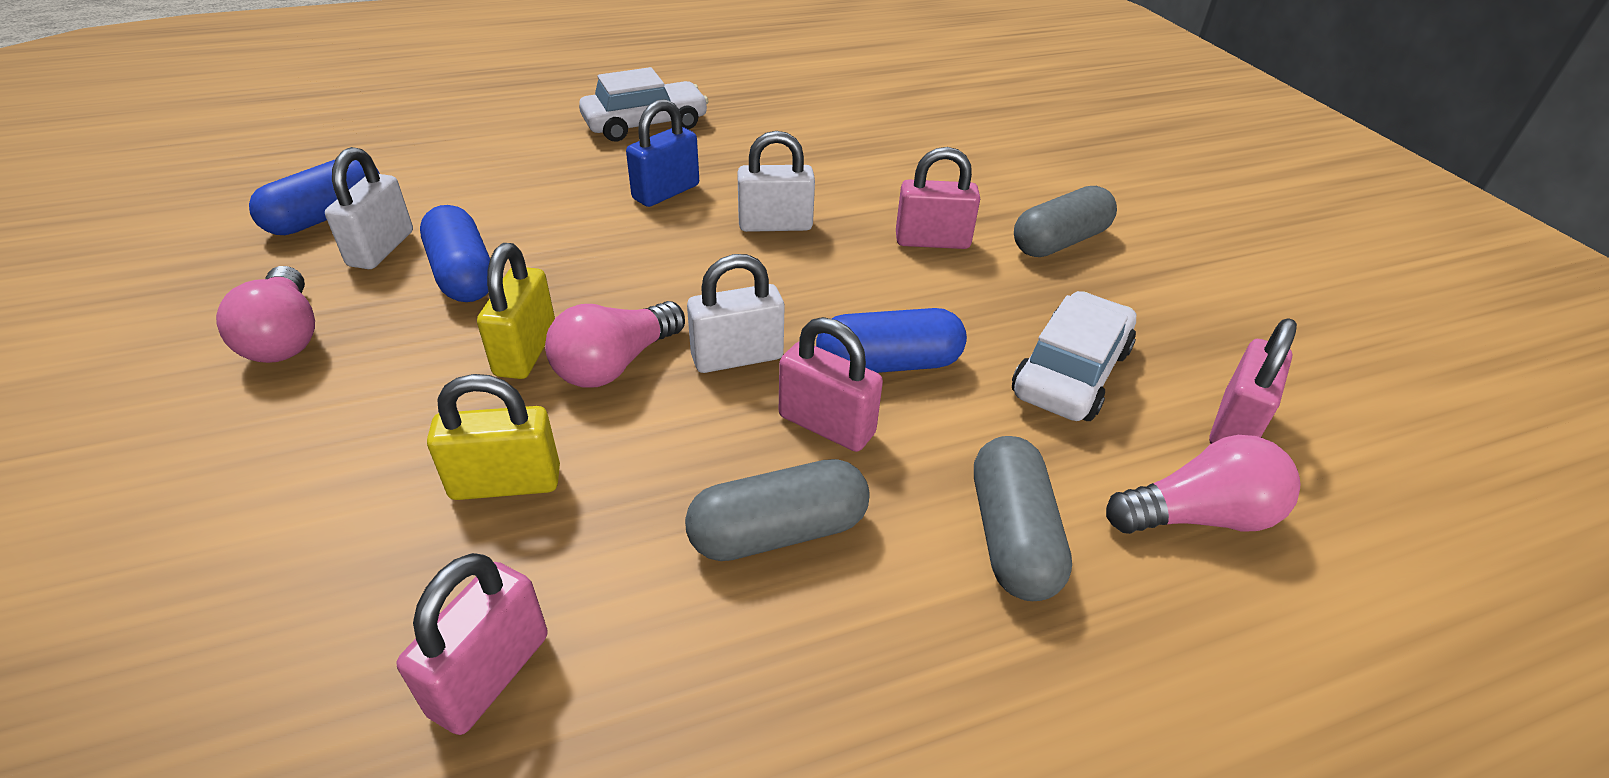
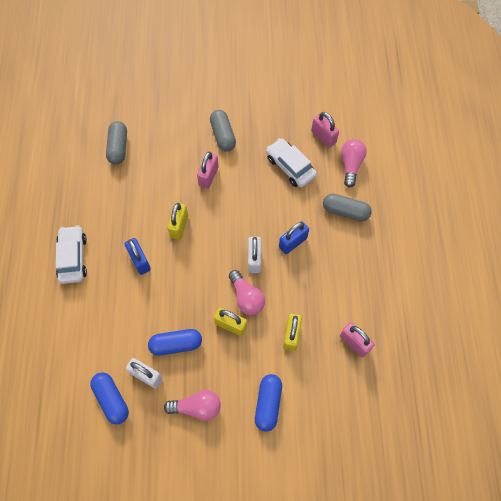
camera: 70 degrees left, 25 degrees up
grey capsule [685,459,870,561] -> grey capsule moved to [106,121,127,165]
white padlock [737,131,815,232] -> yellow padlock [167,203,188,240]
pink padlock [779,317,883,452] -> blue padlock [279,221,309,254]
blue capsule [816,308,967,373] -> blue capsule moved to [255,374,282,432]

